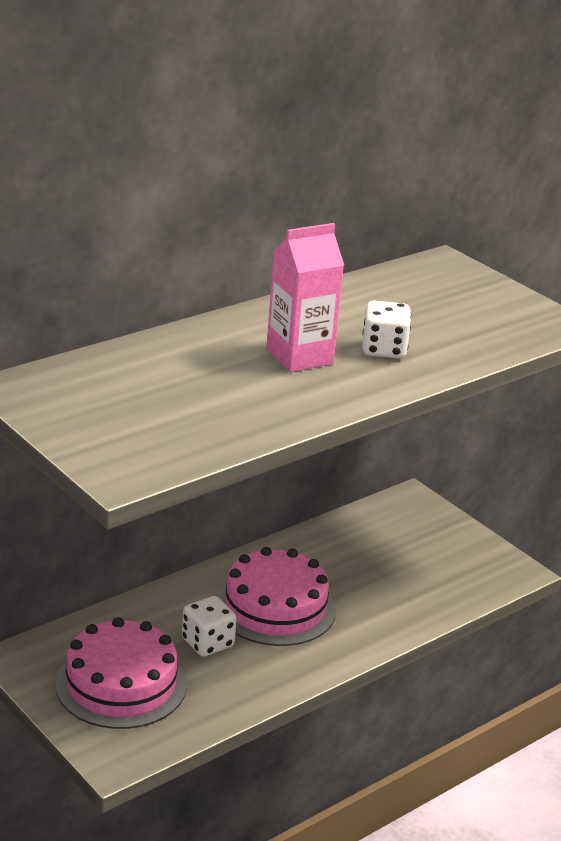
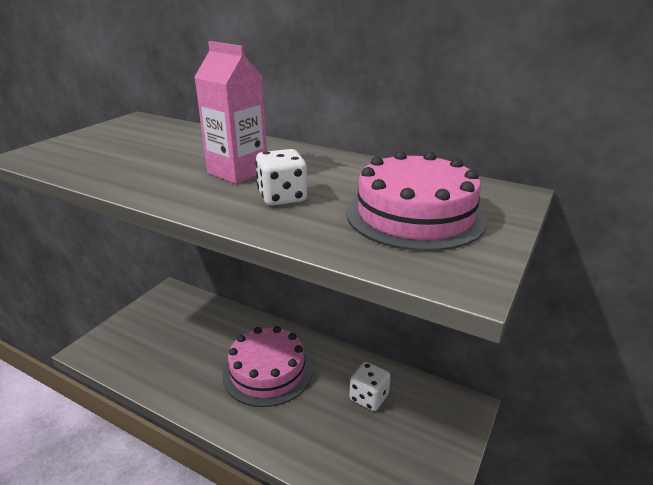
camera: 70 degrees right, 0 degrees up
pink cake [55,617,187,729] -> pink cake moved to [346,151,488,251]
white dice [182,596,236,657] -> white dice moved to [349,362,391,411]

